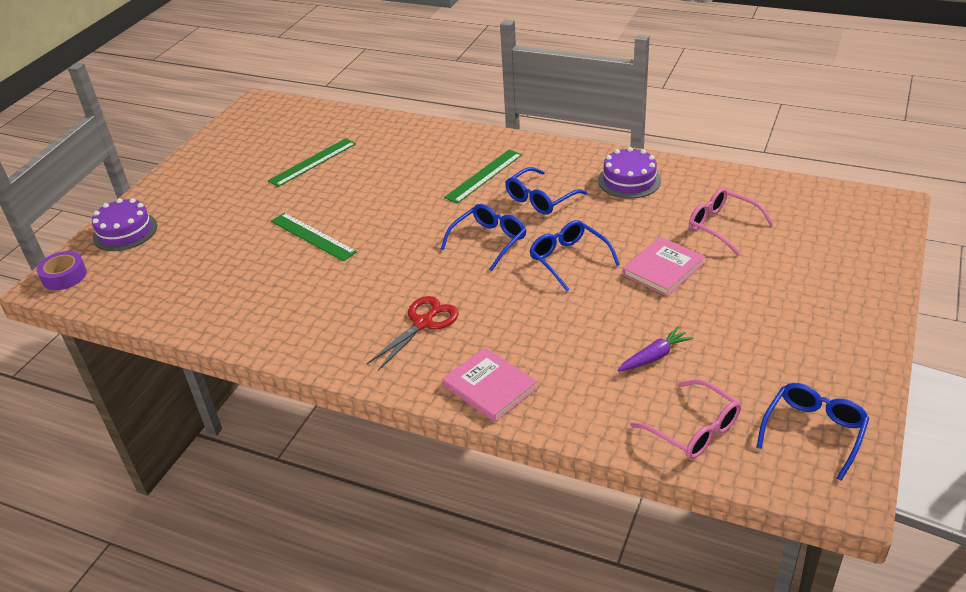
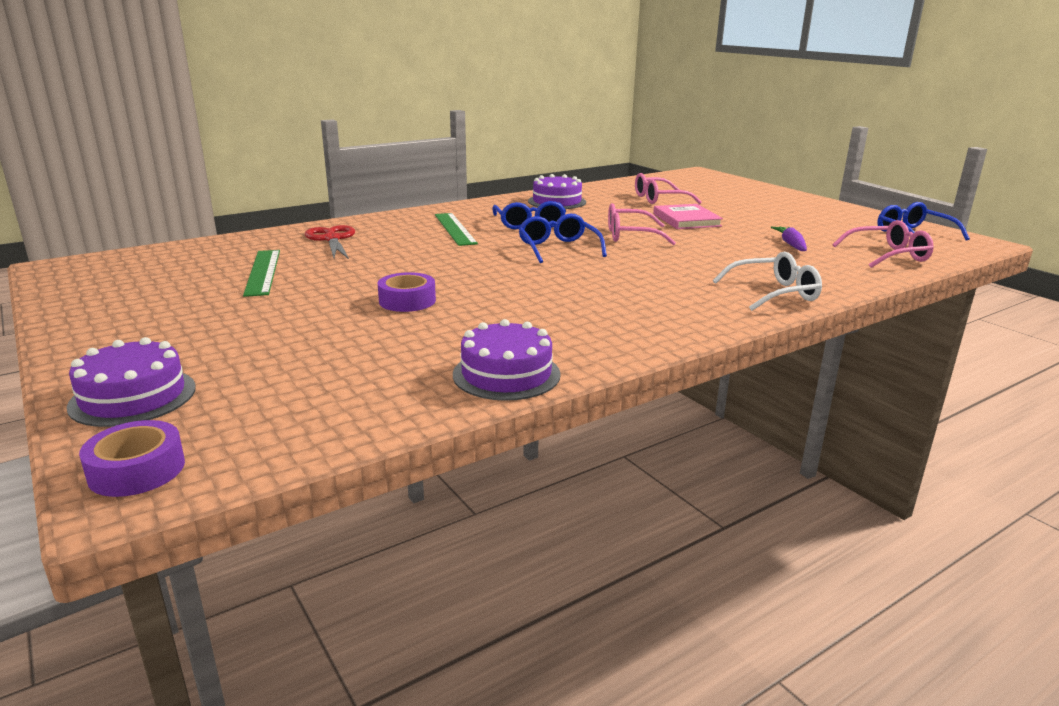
camera: 60 degrees left, 15 degrees down
green ruler [271,213,357,261] -> purple tape [378,272,436,312]
red scissors [367,296,459,371] -> red scissors moved to [305,225,355,259]
pink book [442,348,537,422] -> white glasses [713,251,822,311]
blue glasses [530,220,620,291] -> pink glasses [608,203,676,245]
none -> purple cake [453,319,561,401]

